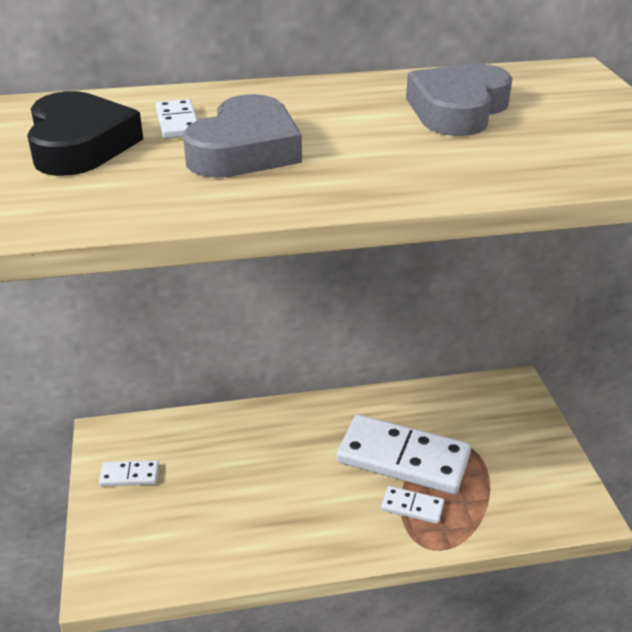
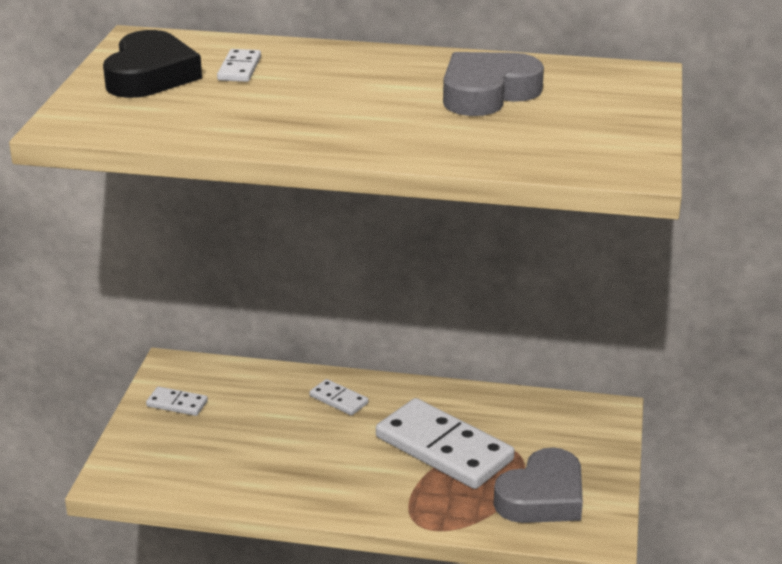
camera: 20 degrees right, 5 degrees down
grey heart [183,94,302,178] -> grey heart moved to [493,447,583,523]
white domino [381,486,444,524] -> white domino moved to [309,379,368,415]

